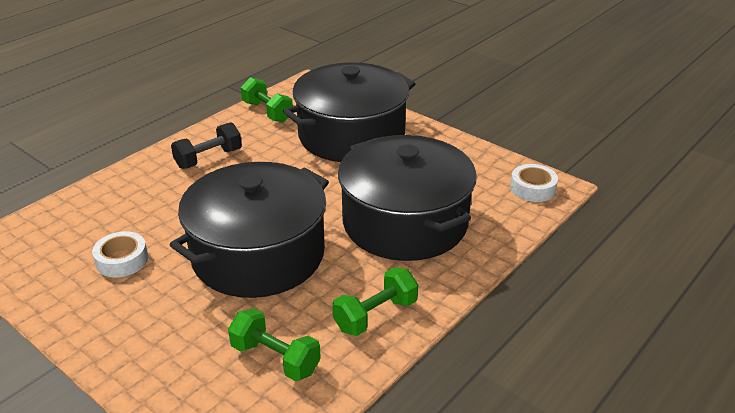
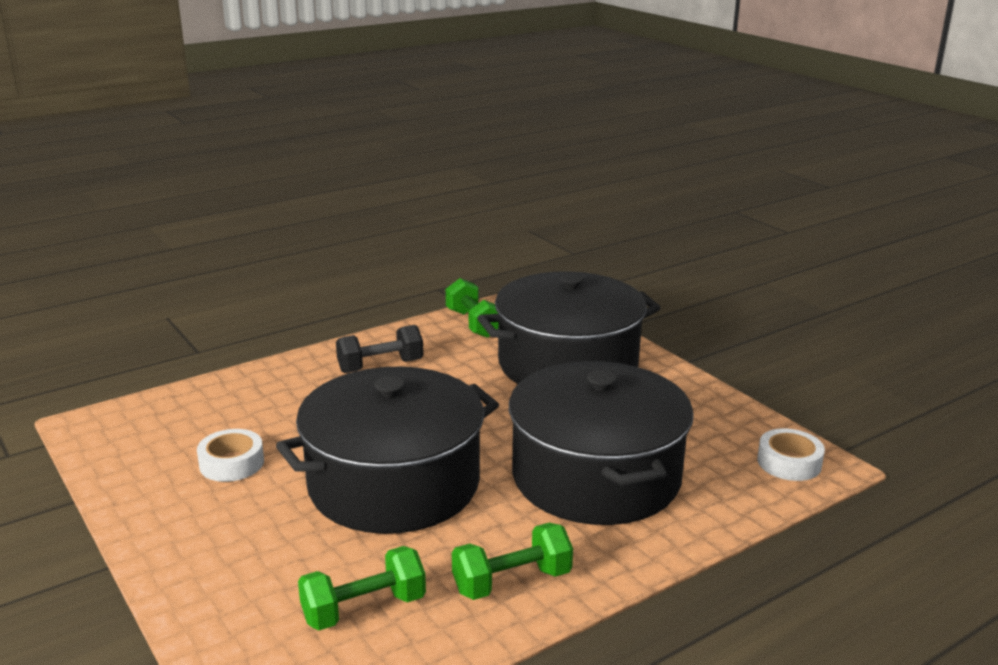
camera: 15 degrees right, 10 degrees down
green dumbbell [228,308,321,381] -> green dumbbell turned 75 degrees counterclockwise [298,546,426,630]

